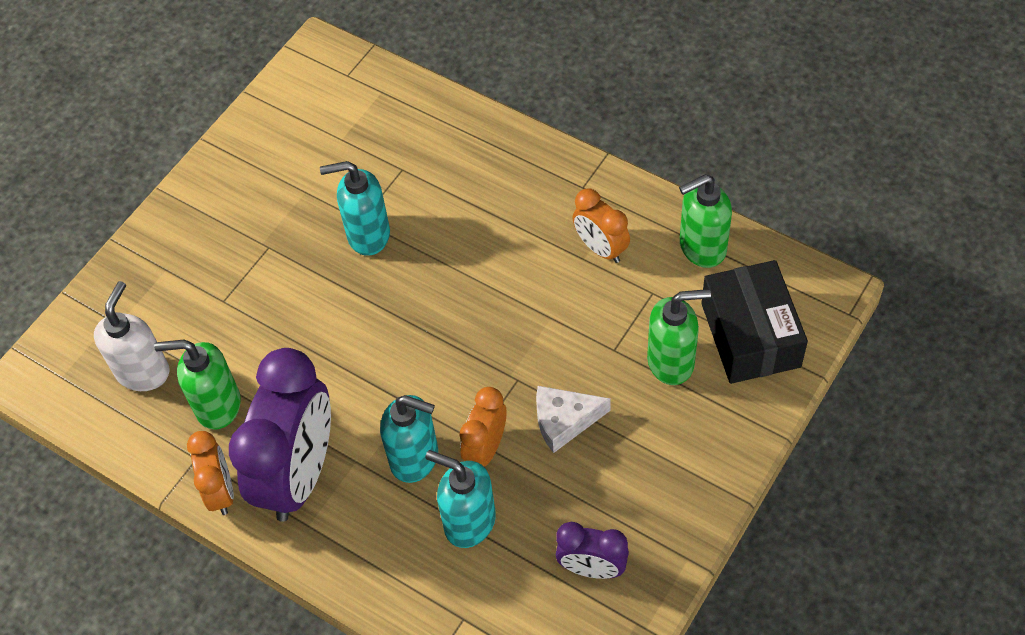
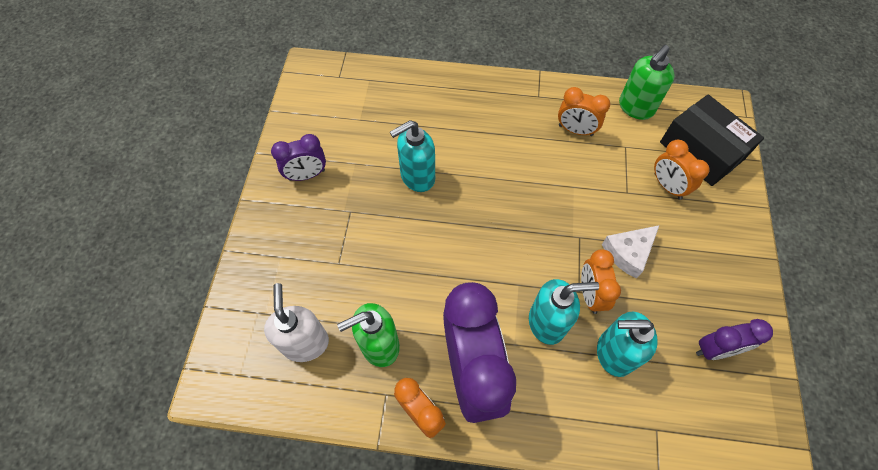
camera: 30 degrees left, 5 degrees up
green soap dispenser [647,289,711,385] -> orange clock [654,140,710,200]
none -> purple clock [271,134,326,181]

